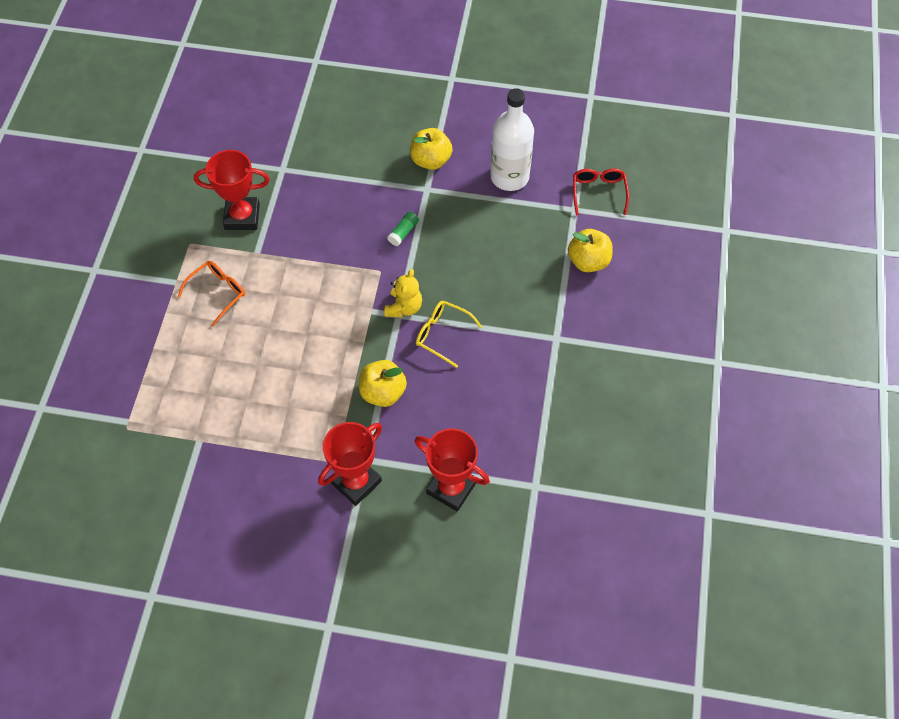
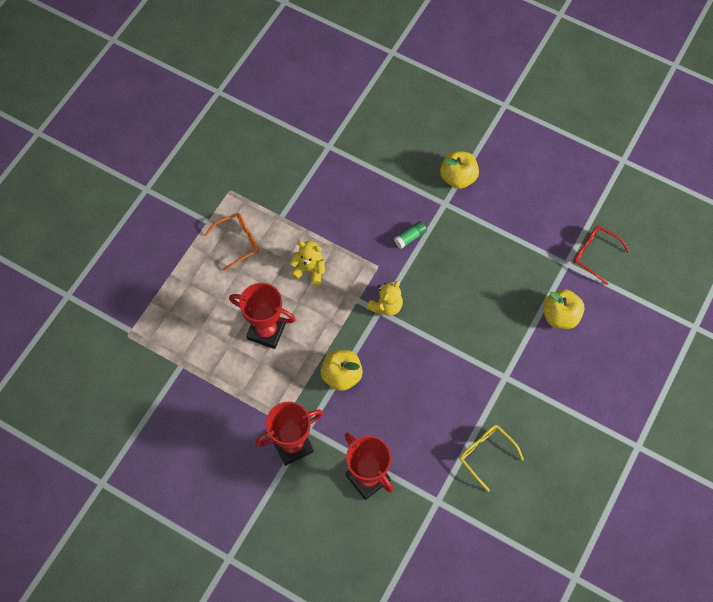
camera: 20 degrees right, 5 degrees up
red trophy [194,150,270,230] -> red trophy moved to [229,283,296,349]
yellow glasses [416,301,482,368] -> yellow glasses moved to [459,425,524,492]
white bottle [490,88,534,191] -> none
red glasses [573,168,629,216] -> red glasses turned 75 degrees counterclockwise [574,226,629,285]
none -> yellow teddy bear [290,241,325,285]

